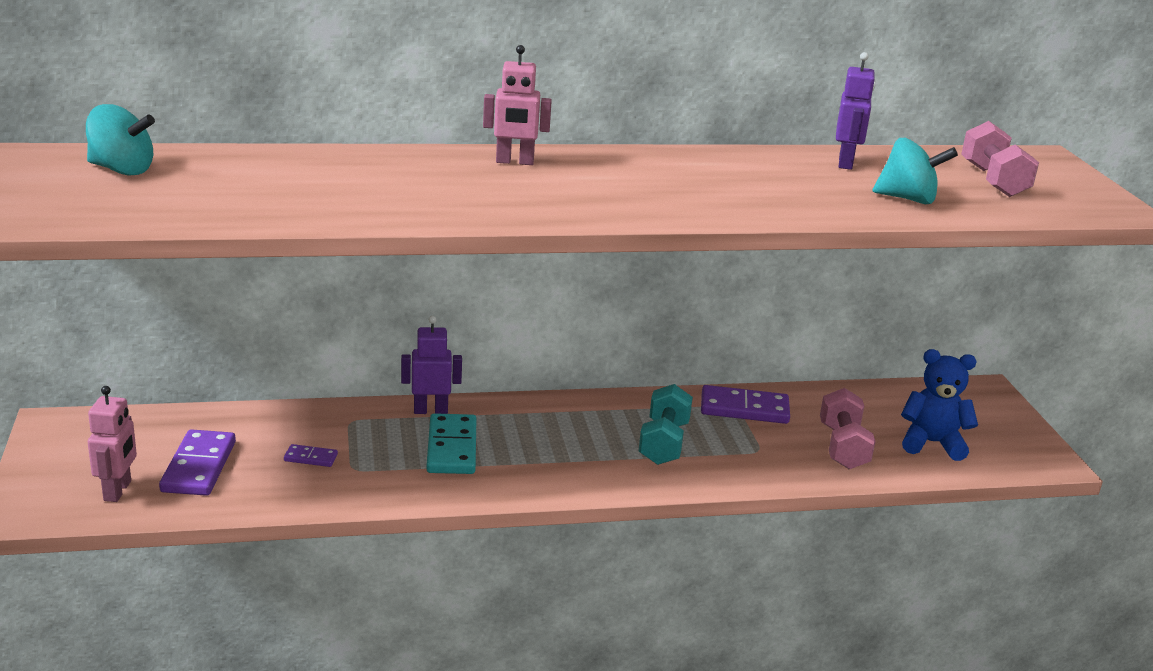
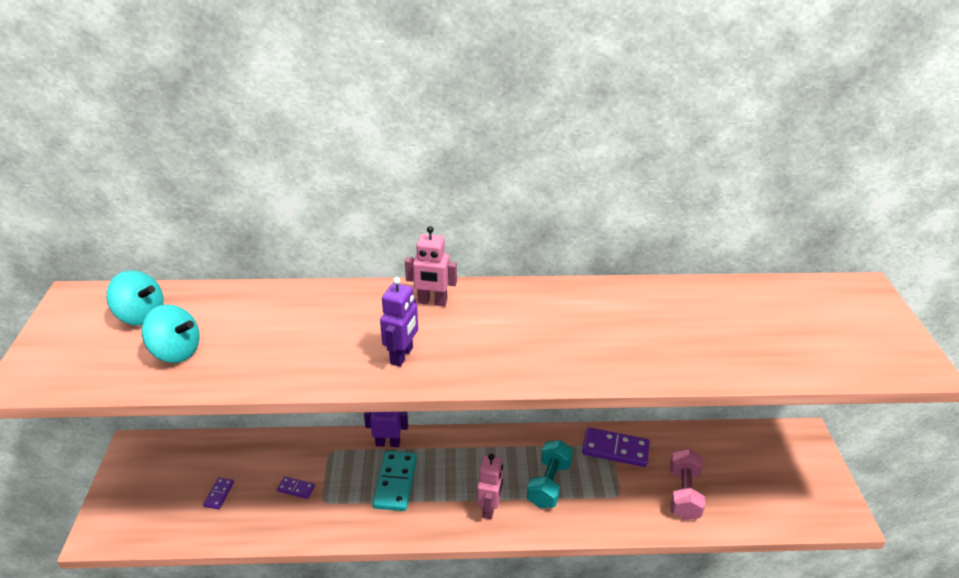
camera: 10 degrees right, 10 degrees up
pink robot [88,386,137,502] -> pink robot moved to [477,454,504,519]
purple domino [159,429,236,496] -> purple domino [203,478,234,509], size x0.50
purple robot [836,52,875,170] -> purple robot moved to [380,277,418,367]
turquoise spinning top [872,138,958,204] -> turquoise spinning top moved to [142,304,200,363]
blue teddy bear [901,349,978,461] -> none
pink dumbbell [961,121,1039,197] -> none

